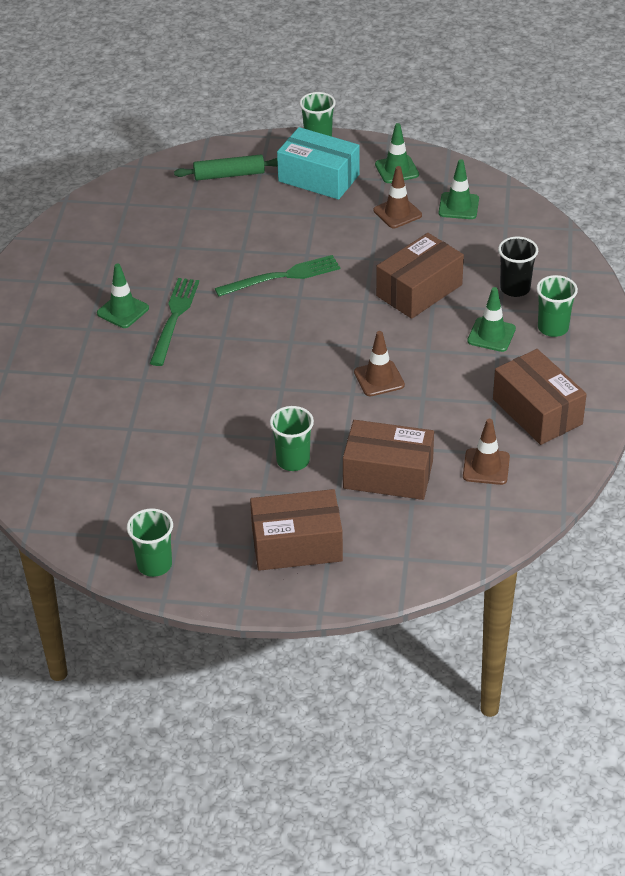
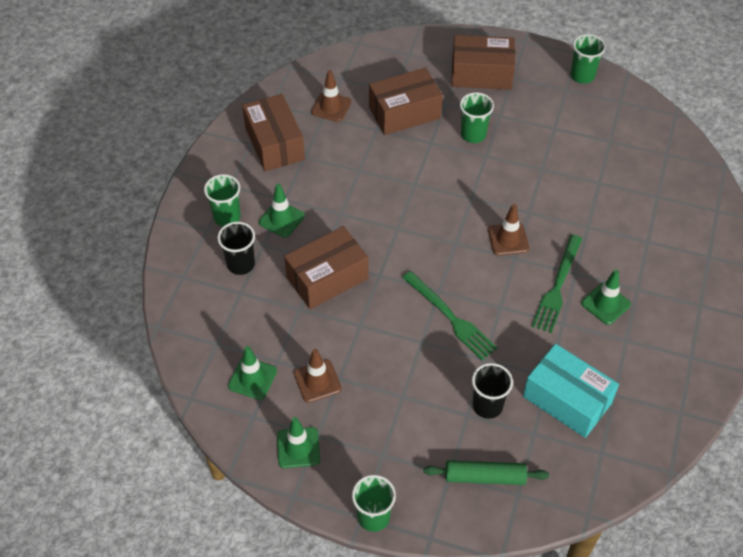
camera: 170 degrees left, 10 degrees up
green fork [215,255,340,296] -> green fork turned 120 degrees counterclockwise [402,271,497,360]
turquoise box [277,127,360,200] -> turquoise box moved to [523,344,619,438]
brown box [343,420,434,500] -> brown box turned 45 degrees counterclockwise [369,68,443,135]
brown traffic cone [354,331,405,396] -> brown traffic cone moved to [488,204,529,256]
none -> black cup [472,363,513,419]

